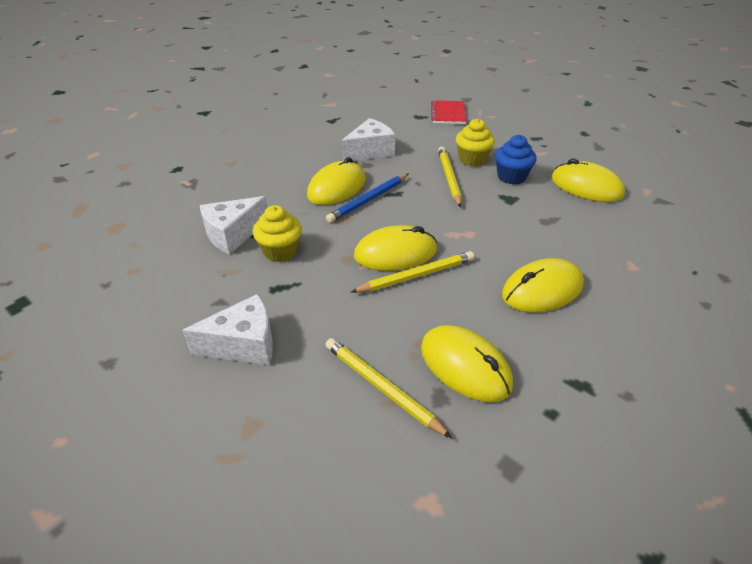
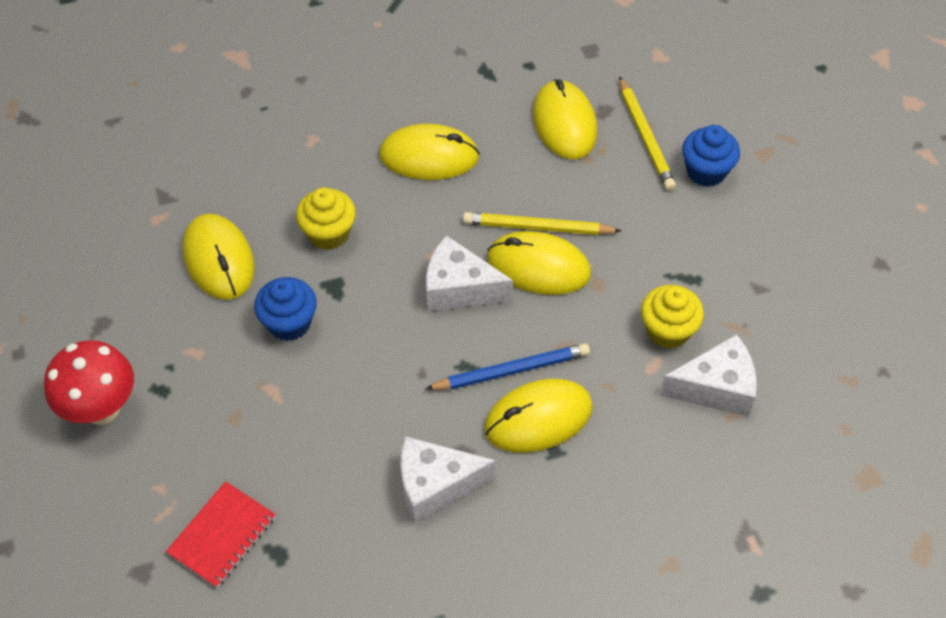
camera: 150 degrees left, 15 degrees up
white cheese [182,294,273,365] -> white cheese moved to [426,235,513,312]
yellow pencil [438,147,462,207] -> none
yellow cupcake [456,118,495,166] -> yellow cupcake moved to [296,187,356,250]
none -> red mushroom [44,340,134,425]
none -> blue cupcake [682,125,740,187]

